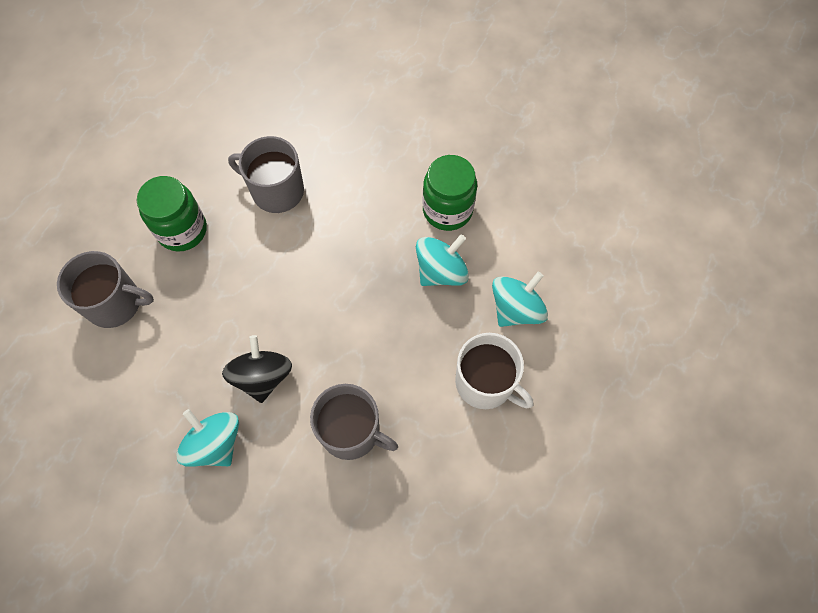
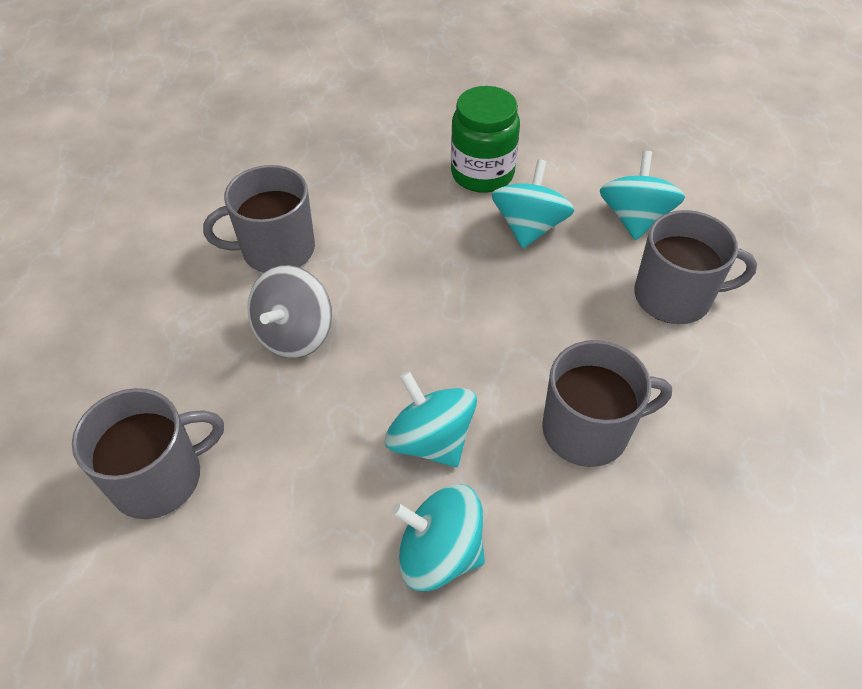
camera: 35 degrees left, 15 degrees down
green jar [137,176,207,252] -> none
black spinning top [222,335,292,403] -> turquoise spinning top [385,371,477,467]
white mug [455,333,533,409] -> grey mug [634,210,757,324]
none -> grey spinning top [247,265,332,358]

